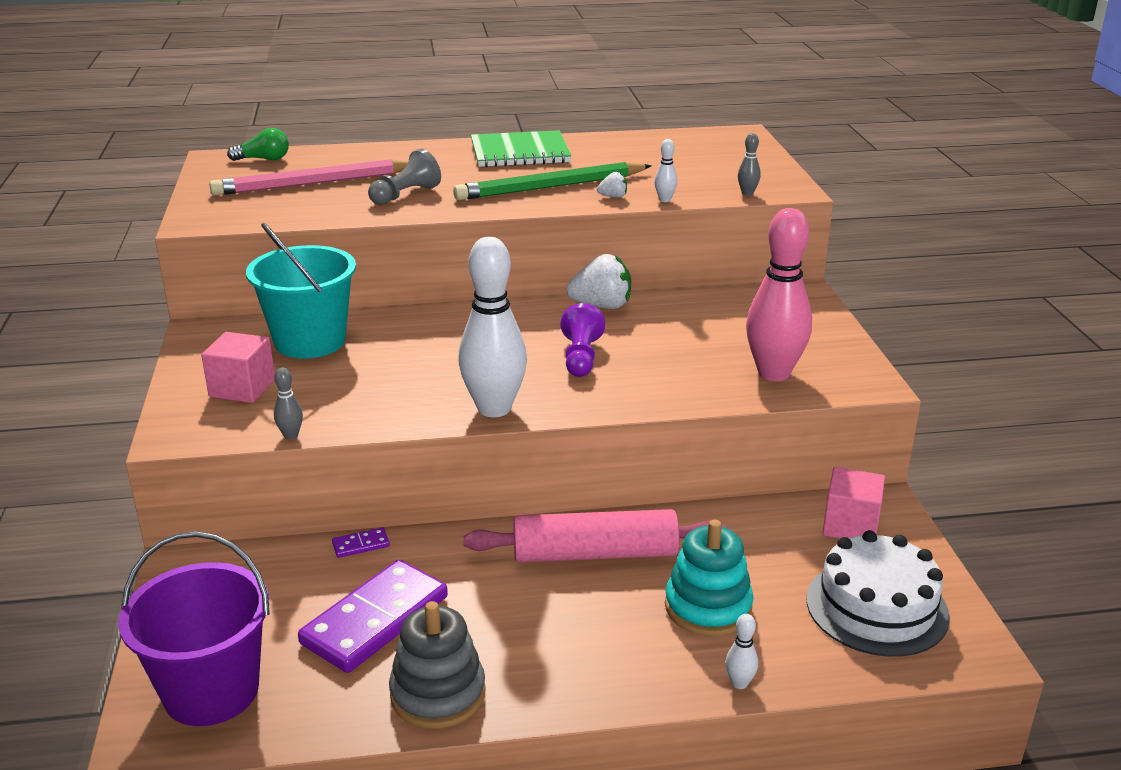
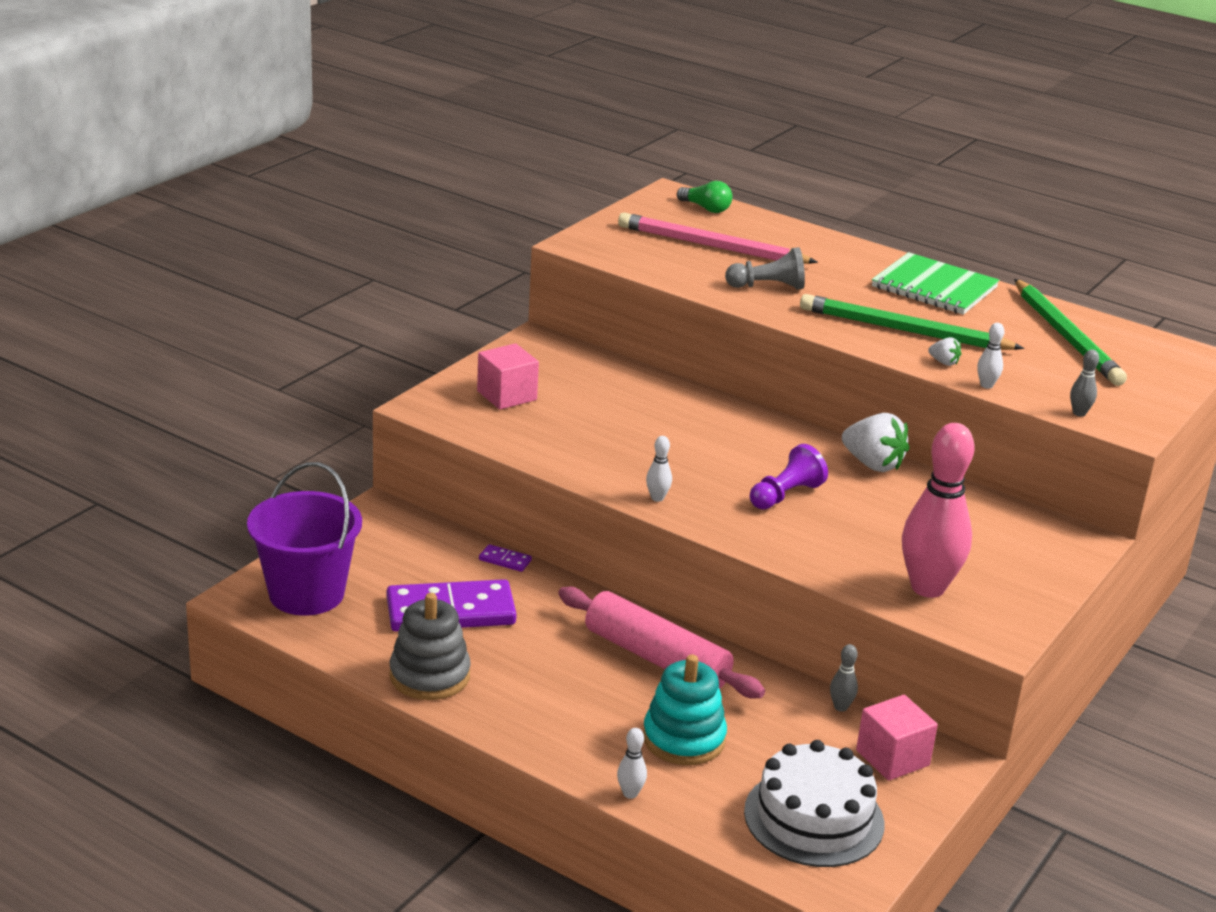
camera: 40 degrees right, 0 degrees up
turquoise bucket [246,223,356,359] -> none
grey bowling pin [274,368,303,439] -> grey bowling pin moved to [830,644,858,711]
white bowling pin [458,237,527,417] -> white bowling pin [646,436,672,502], size x0.40
none -> green pencil [1014,279,1127,386]

